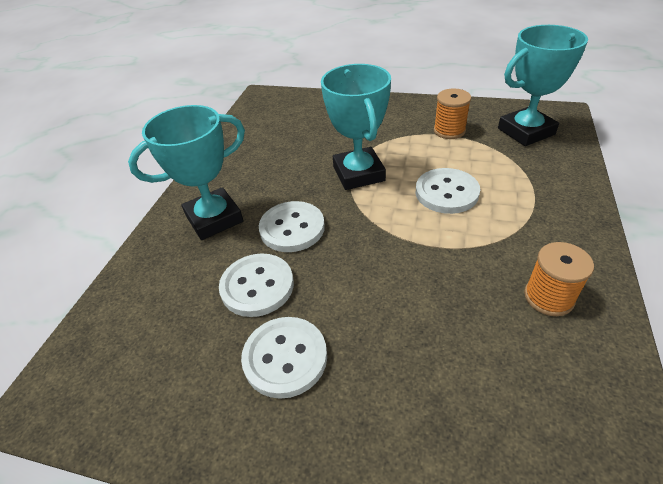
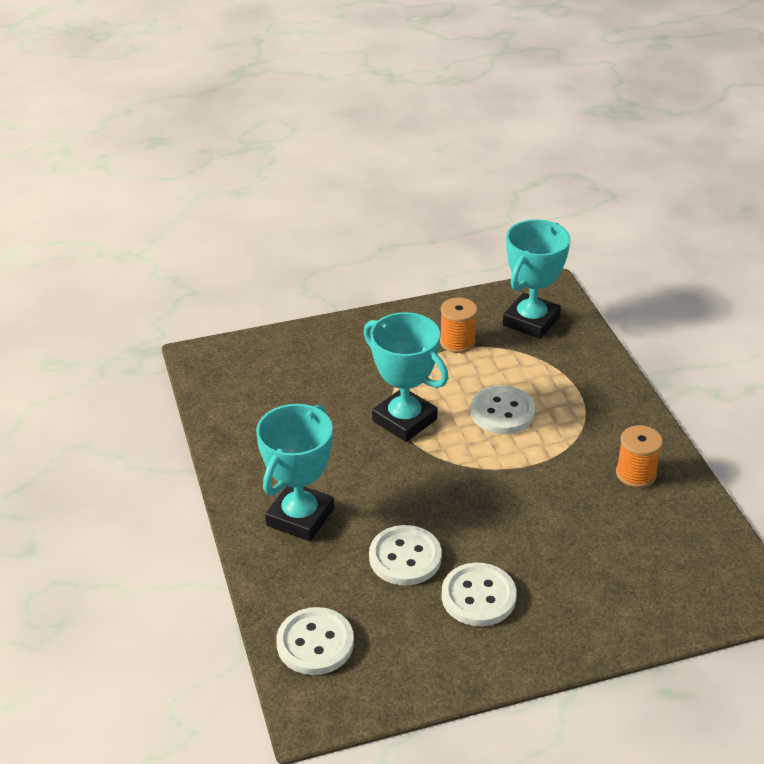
camera: 35 degrees left, 5 degrees down
white button [259,201,325,252] -> white button moved to [276,607,354,675]

